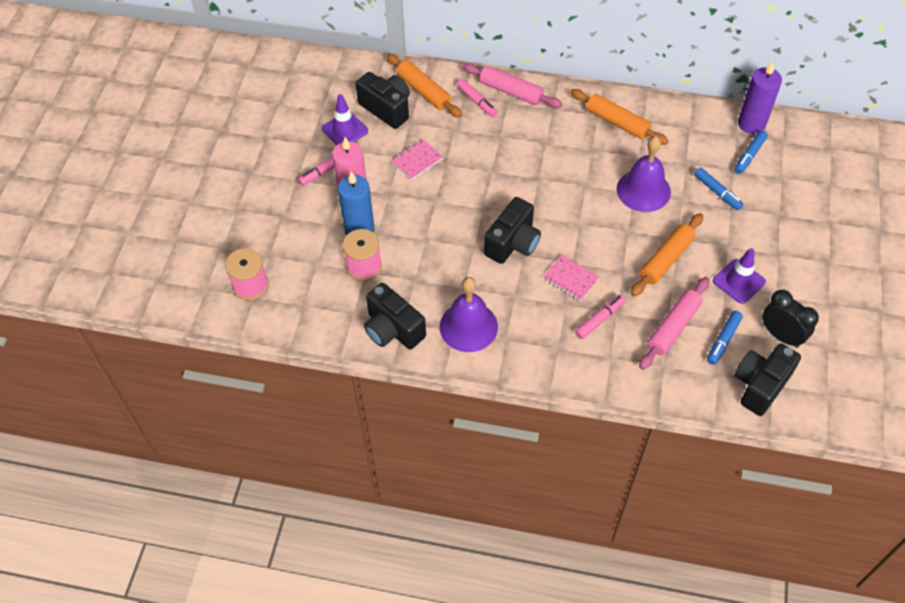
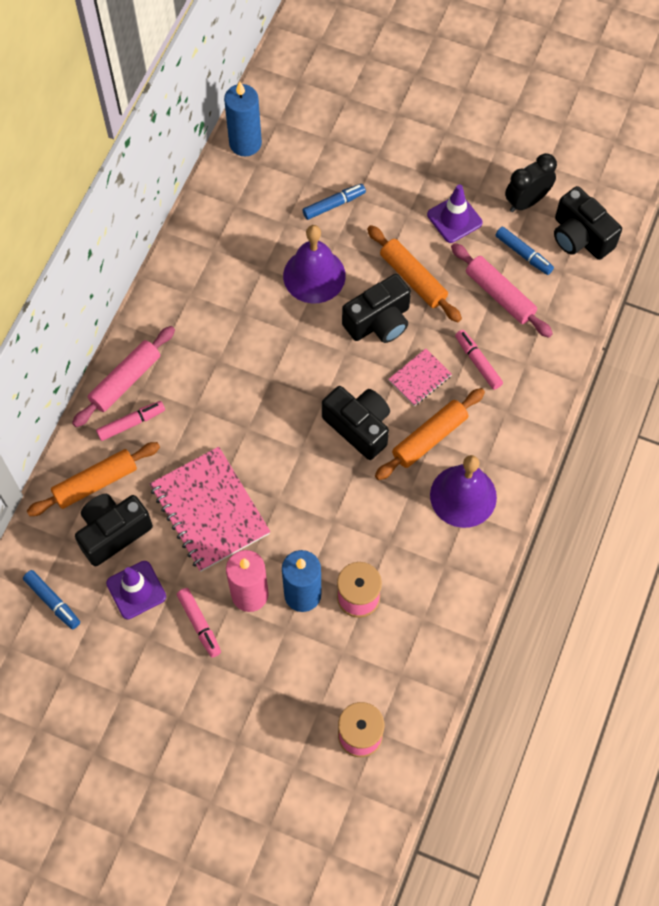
camera: 80 degrees left, 10 degrees up
black camera [364,283,426,349] -> black camera moved to [342,274,411,343]
pink notebook [391,139,443,180] -> pink notebook [149,447,270,572], size x1.99
orange rolling pin [570,89,668,145] -> orange rolling pin moved to [375,388,485,480]
blue marker [734,130,768,174] -> blue marker moved to [23,570,80,629]
purple candle [738,61,782,134] -> blue candle [224,81,262,157]

